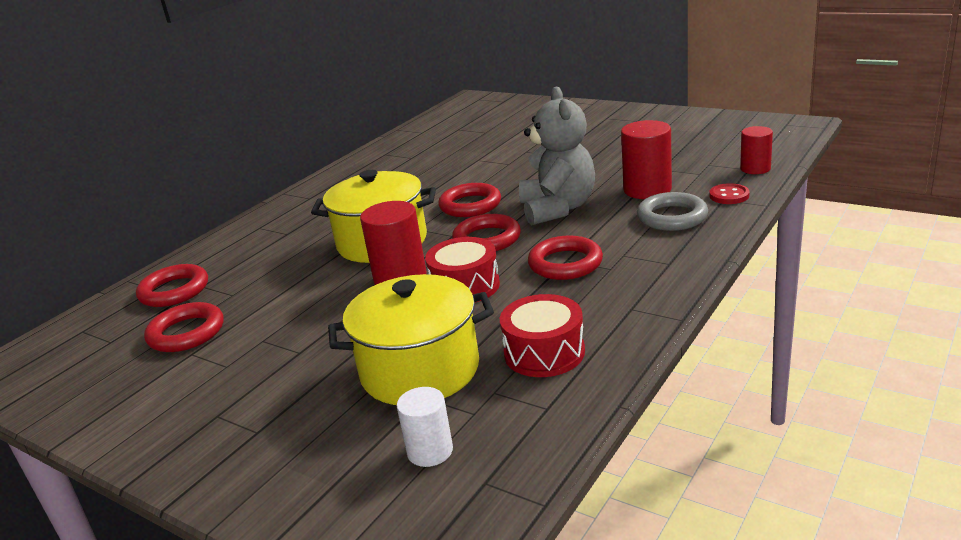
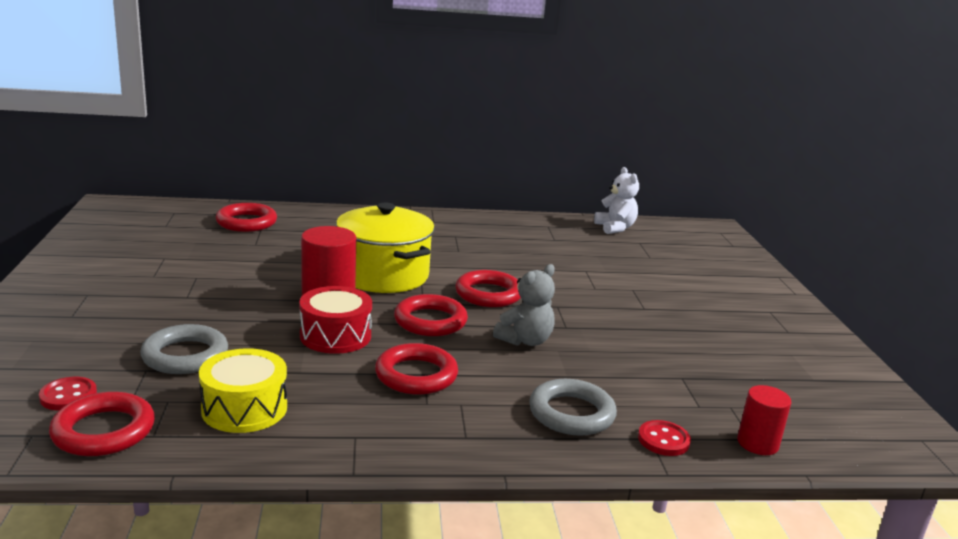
camera: 45 degrees right, 5 degrees down
red ring [144,302,224,352] -> red ring moved to [49,392,155,456]
yellow pot [328,274,494,405] -> grey ring [140,324,228,374]
white cylinder [397,387,453,467] -> red button [39,377,97,411]
red drum [500,294,585,377] -> yellow drum [199,348,287,433]
grey teddy bear [519,87,595,225] -> grey teddy bear [493,264,555,346], size x0.61
red cylinder [621,120,672,199] -> none
none -> white teddy bear [594,167,639,234]

